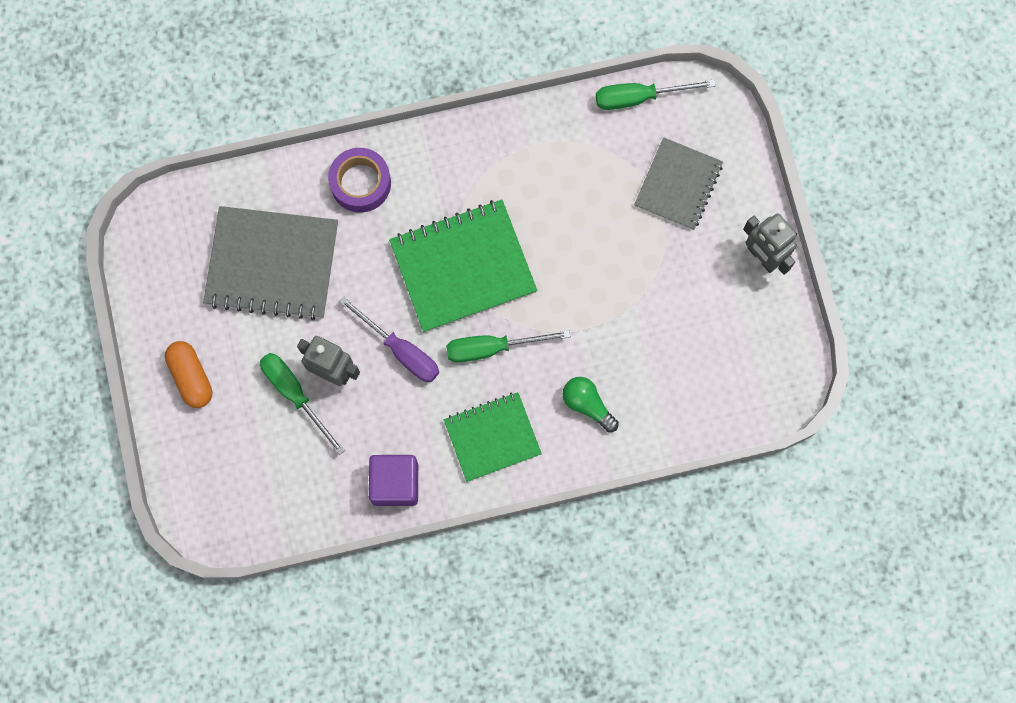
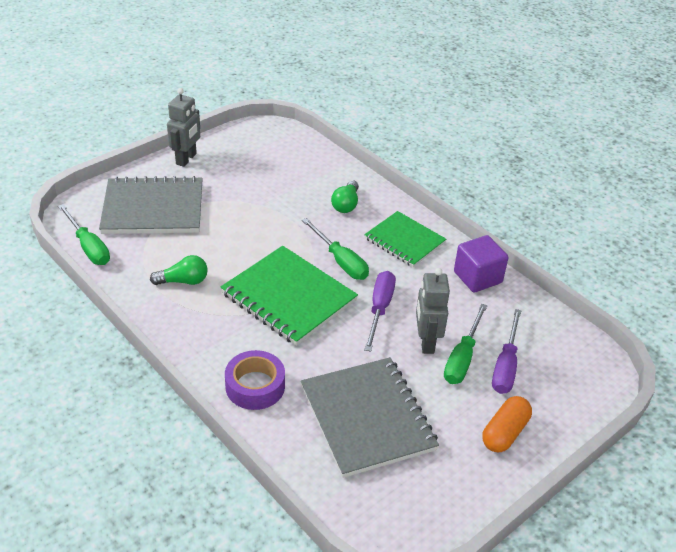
camera: 120 degrees left, 35 degrees down
grey notebook [634,137,723,230] -> grey notebook [99,176,203,234], size x1.55
none -> green light bulb [150,255,208,285]
none -> purple screwdriver [492,309,521,394]

